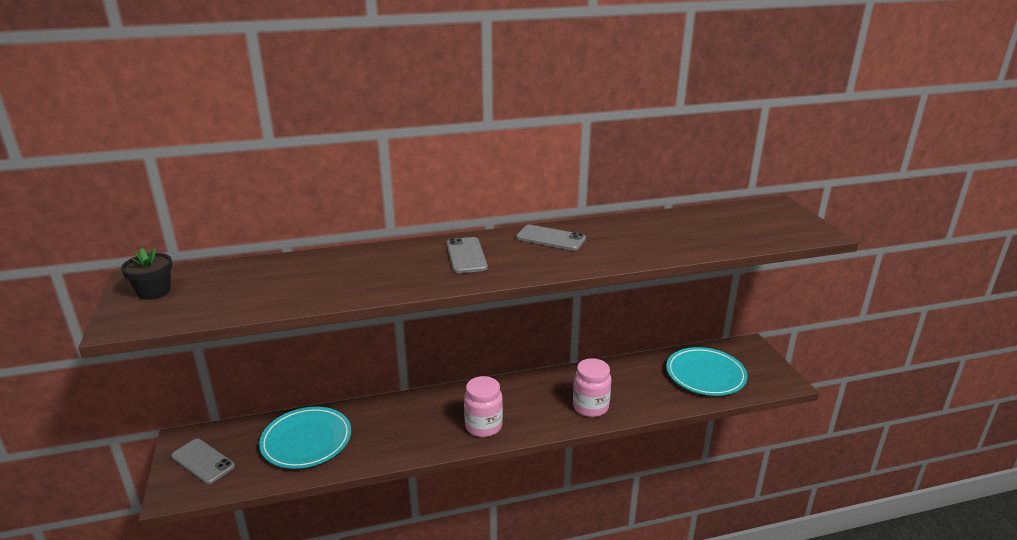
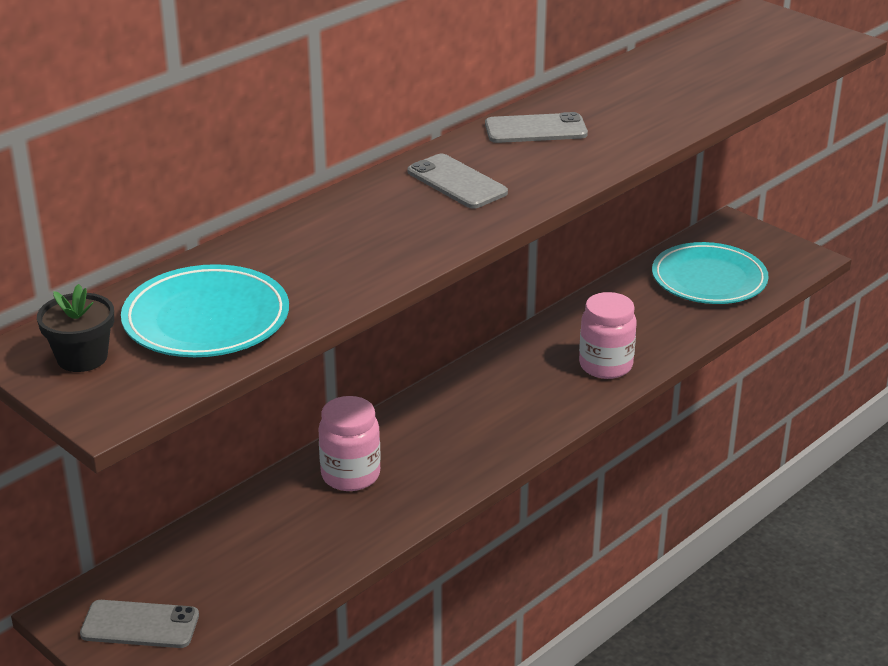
camera: 30 degrees left, 5 degrees up
turquoise plate [259,407,351,469] -> turquoise plate moved to [121,264,289,357]
pink jar [464,376,503,437] -> pink jar moved to [318,396,381,491]

